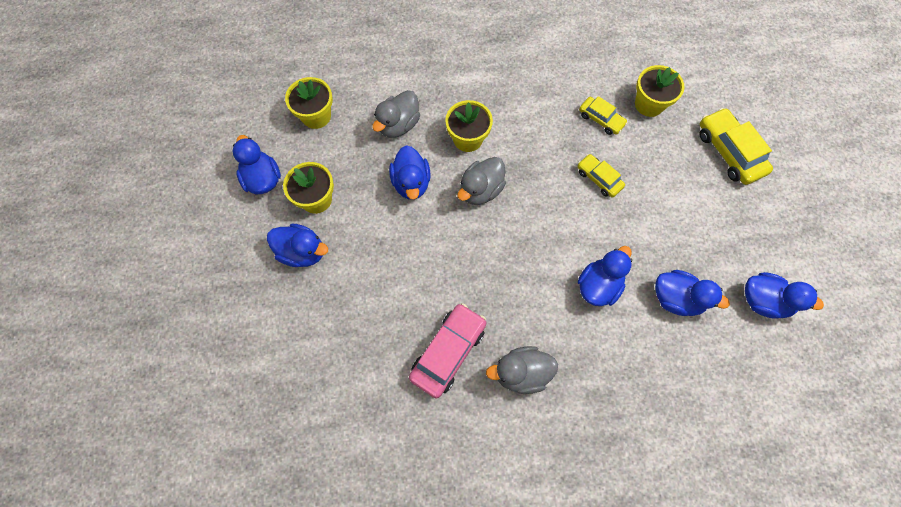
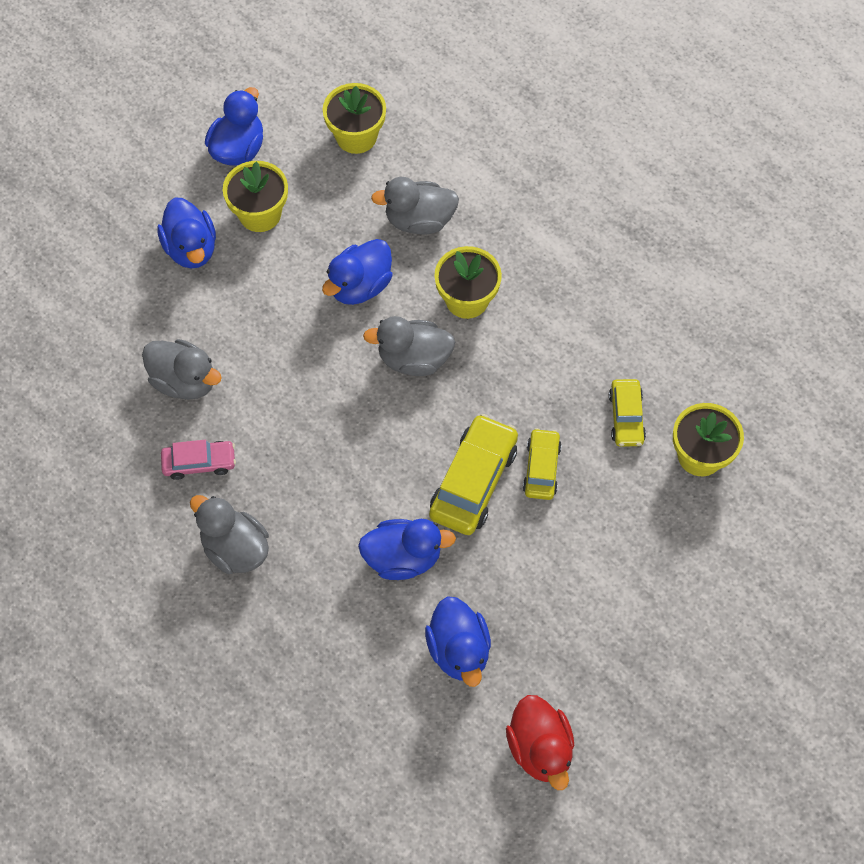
camera: 50 degrees right, 5 degrees down
pink car [409,303,486,398] -> pink car [161,440,236,480], size x0.60
yellow car [700,108,773,185] -> yellow car moved to [429,414,518,535]
blue duck [745,272,824,319] -> red duck [506,695,574,790]
none -> grey duck [142,339,222,400]

